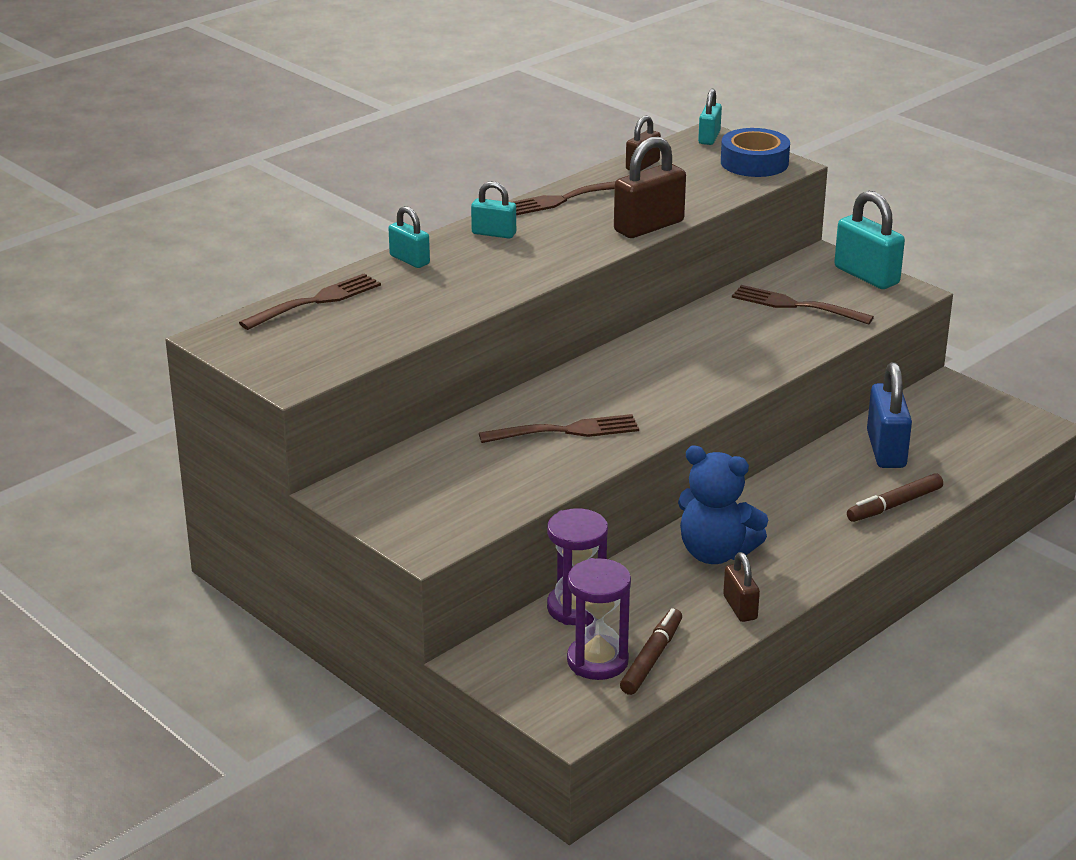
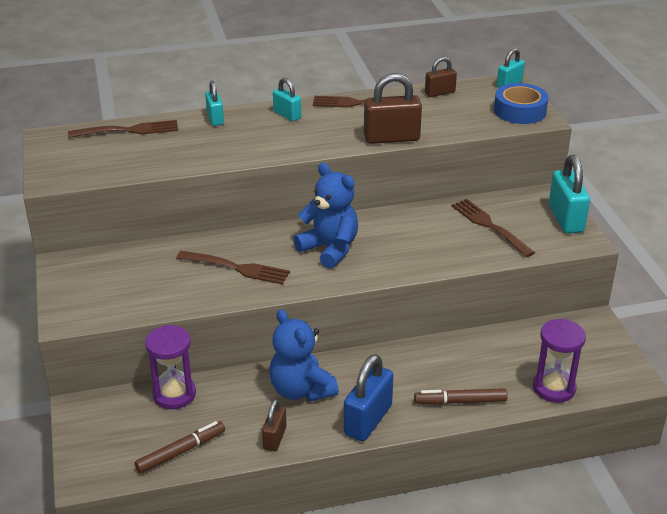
camera: 30 degrees right, 5 degrees up
purple hourglass [567,558,631,680] -> purple hourglass moved to [533,319,586,403]
blue padlock [867,362,912,468] -> blue padlock moved to [344,354,393,441]
none -> blue teddy bear [293,163,358,269]

